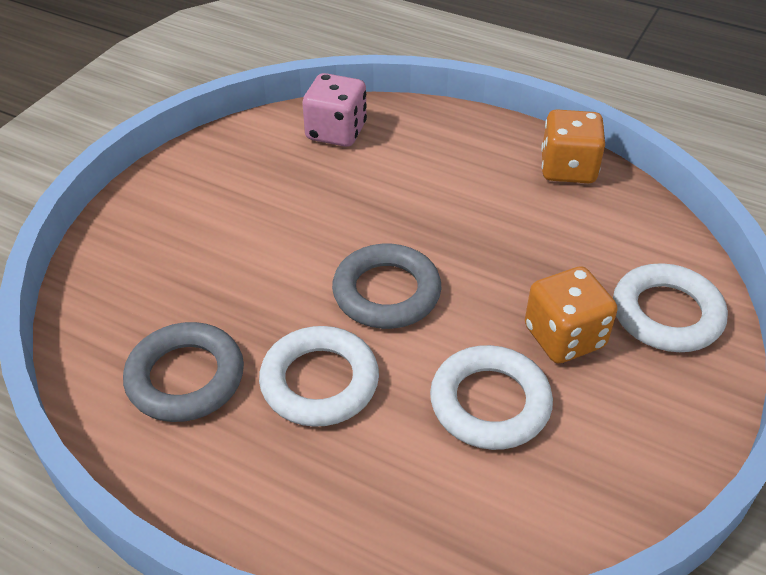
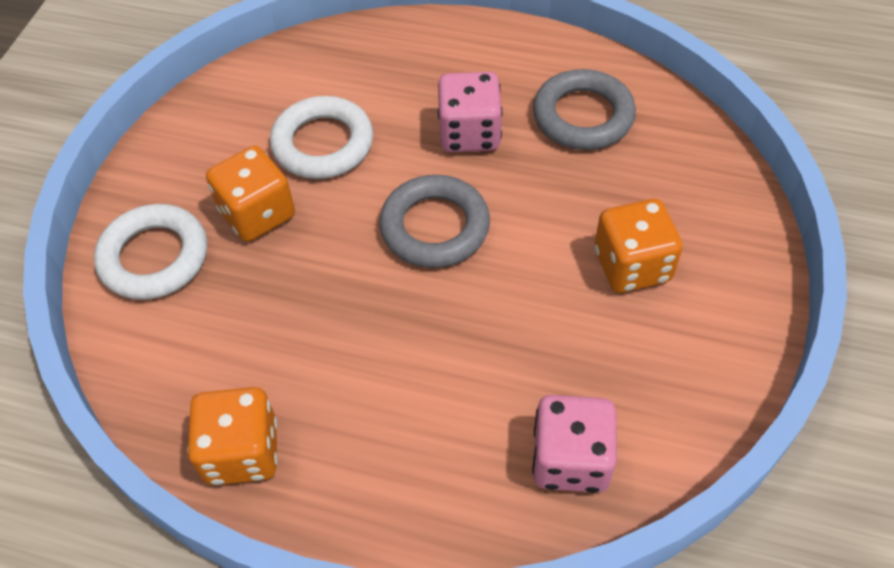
camera: 170 degrees right, 10 degrees up
white ring [259,326,379,427] -> pink dice [438,72,503,152]
none -> orange dice [595,199,683,293]

